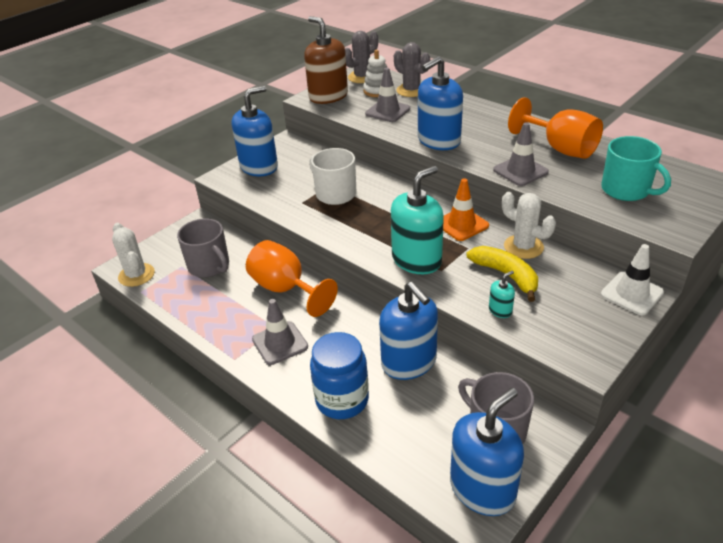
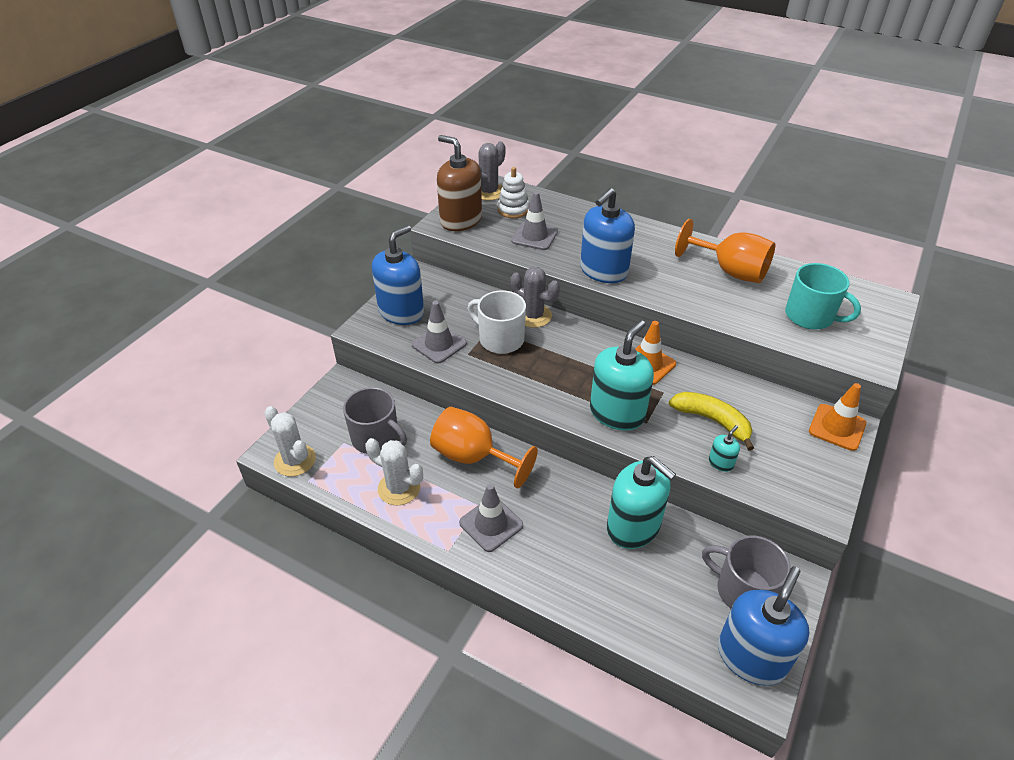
camera: 15 degrees left, 5 degrees up
blue jar [310,332,369,419] -> none
blue soap dispenser [379,282,438,380] -> turquoise soap dispenser [607,456,676,549]
grey cactus [394,42,430,97] -> grey cactus moved to [511,267,560,328]
grey traffic cone [493,122,549,186] -> grey traffic cone moved to [411,301,467,364]
white cactus [502,192,556,259] -> white cactus moved to [365,438,423,505]
white traffic cone [601,244,664,315] -> orange traffic cone [809,383,866,451]

